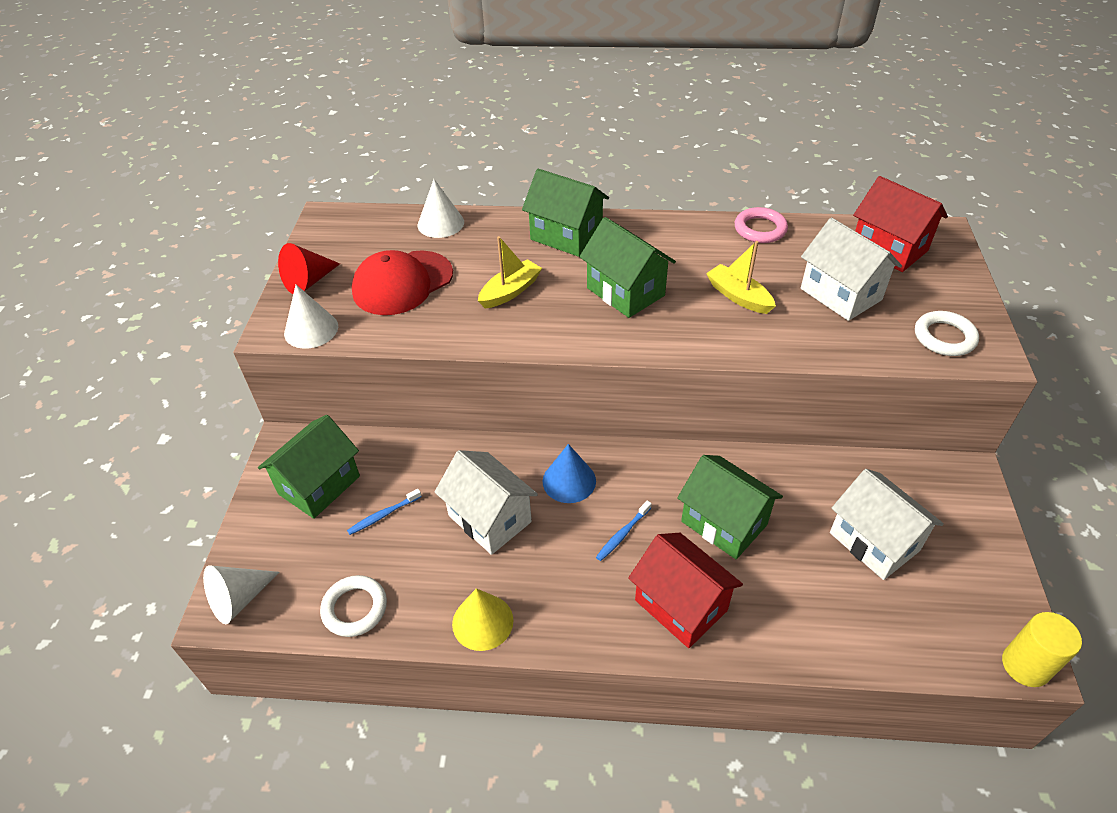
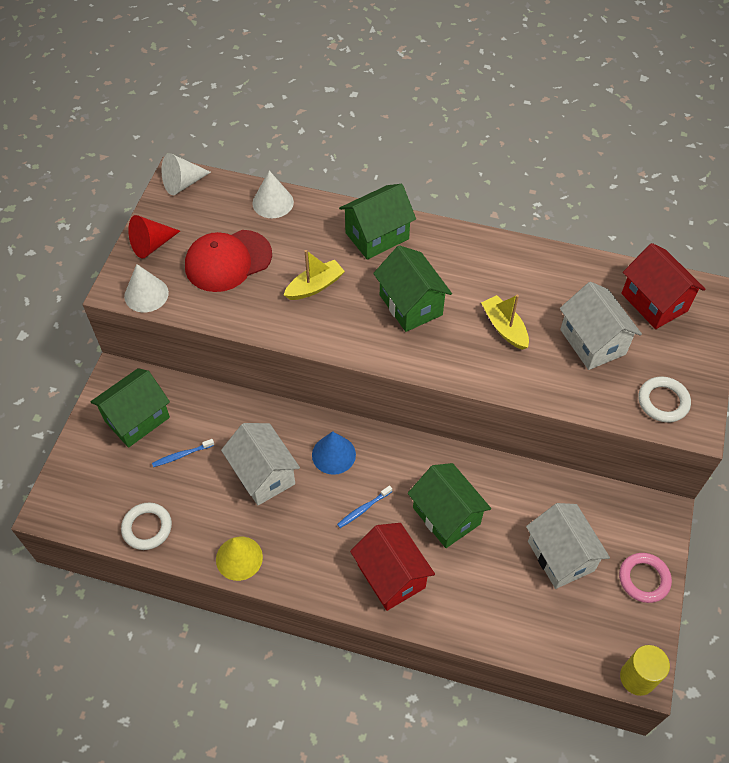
camera: 10 degrees right, 10 degrees up
white cone [203,565,280,624] -> white cone moved to [161,153,211,195]
green house [522,169,609,257] -> green house turned 75 degrees counterclockwise [339,184,416,260]
pink ring [735,207,788,243] -> pink ring moved to [619,553,672,603]

